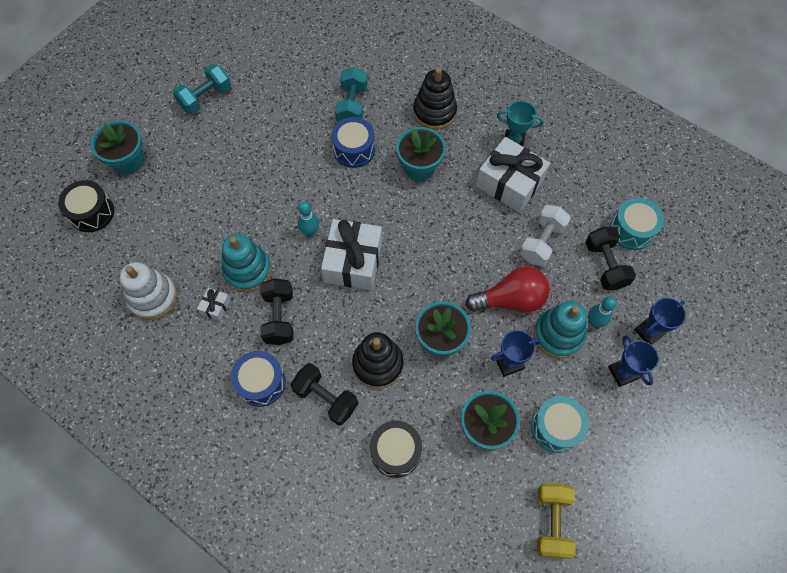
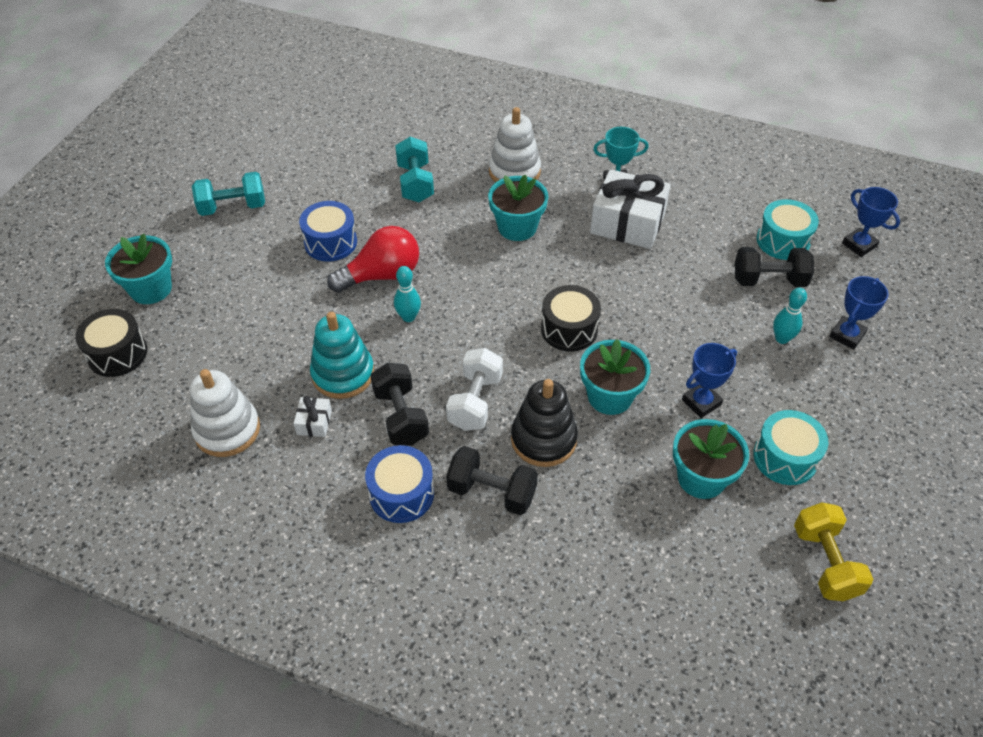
camera: 15 degrees left, 15 degrees down
turquoise dumbbell [173,64,231,115] -> turquoise dumbbell turned 45 degrees clockwise [192,172,265,216]
white gift [321,219,382,290] -> none
blue drum [331,117,375,168] -> blue drum moved to [299,201,357,262]
black drum [370,421,422,478] -> black drum moved to [541,285,601,352]
black stacking toy [413,68,457,130] -> white stacking toy [489,107,541,183]
red light bulb [465,266,550,312] -> red light bulb moved to [327,226,419,293]
white dumbbell [520,205,571,266] -> white dumbbell moved to [446,348,503,431]
turquoise stacking toy [534,301,587,358] -> none
black dumbbell [585,227,636,290] -> black dumbbell turned 60 degrees counterclockwise [735,247,814,287]
blue trophy [608,335,659,387] -> blue trophy moved to [842,187,900,257]

